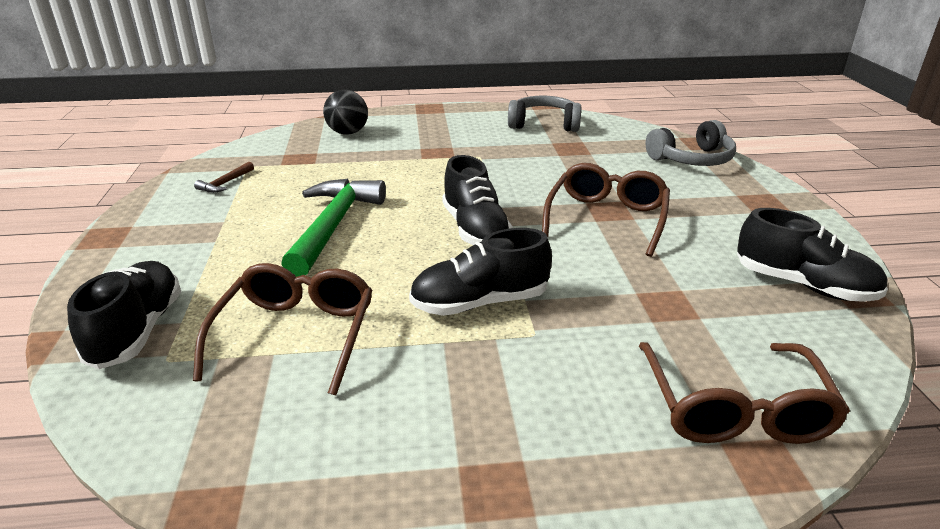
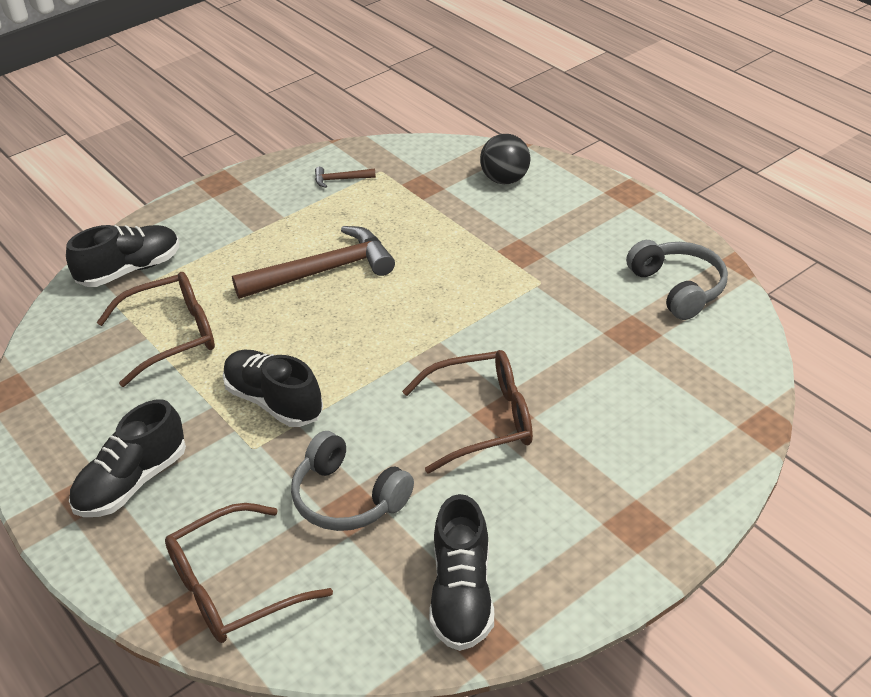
camera: 60 degrees right, 10 degrees up
green hammer [281,179,386,277] -> brown hammer [232,226,395,299]
black shoe [442,155,513,245] -> black shoe moved to [69,399,186,517]
grey headphones [645,120,736,166] -> grey headphones moved to [291,431,414,531]

